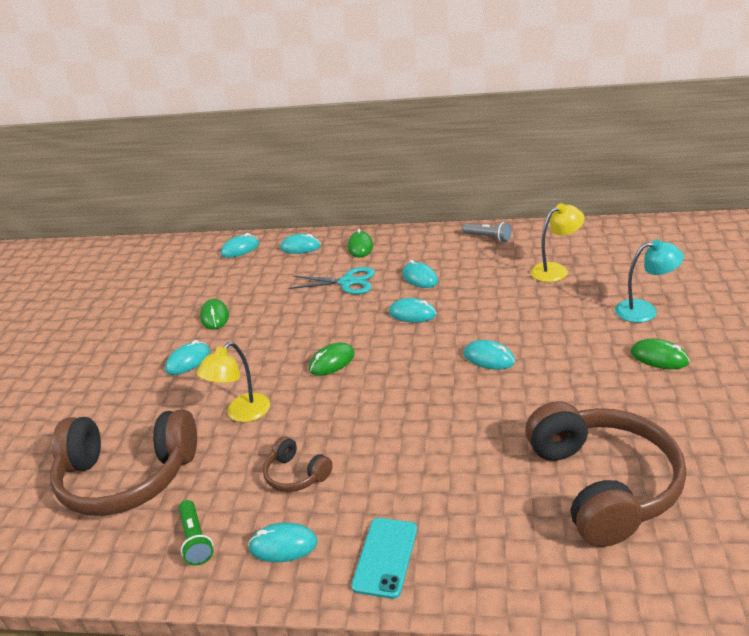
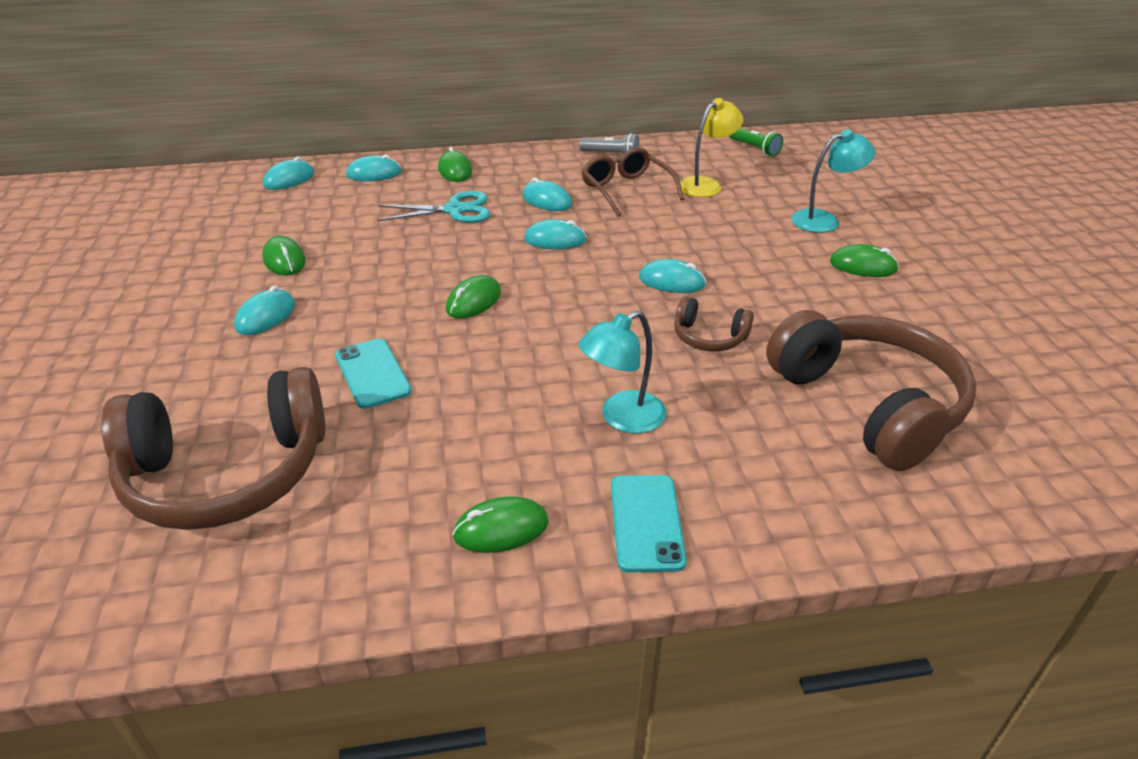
camera: 20 degrees left, 5 degrees up
green flashlight [178,500,213,566] -> green flashlight moved to [729,128,783,156]
yellow lamp [197,342,270,422] -> turquoise phone [335,338,412,409]
turquoise mouse [248,522,318,562] -> green mouse [452,496,549,553]
brown headphones [263,436,333,492] -> brown headphones moved to [674,296,754,351]
none -> turquoise lamp [578,310,666,434]
none -> brown glasses [582,147,684,217]

